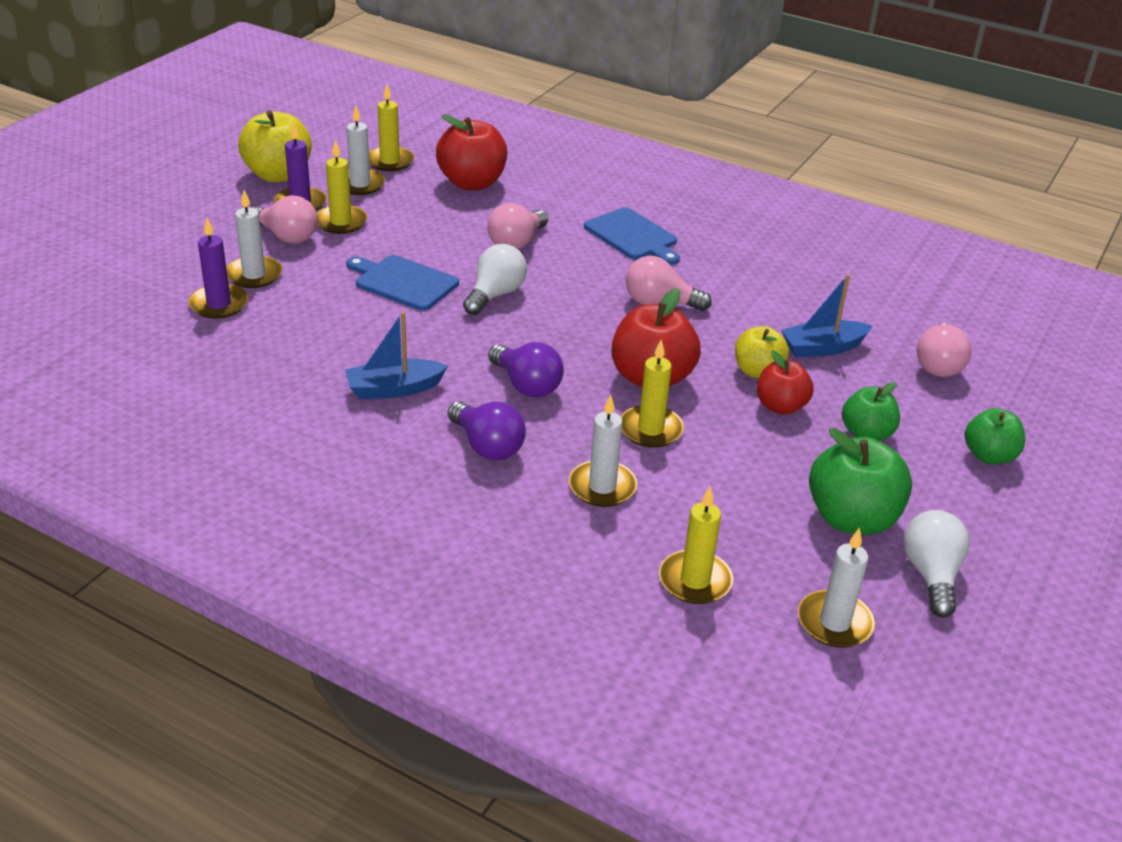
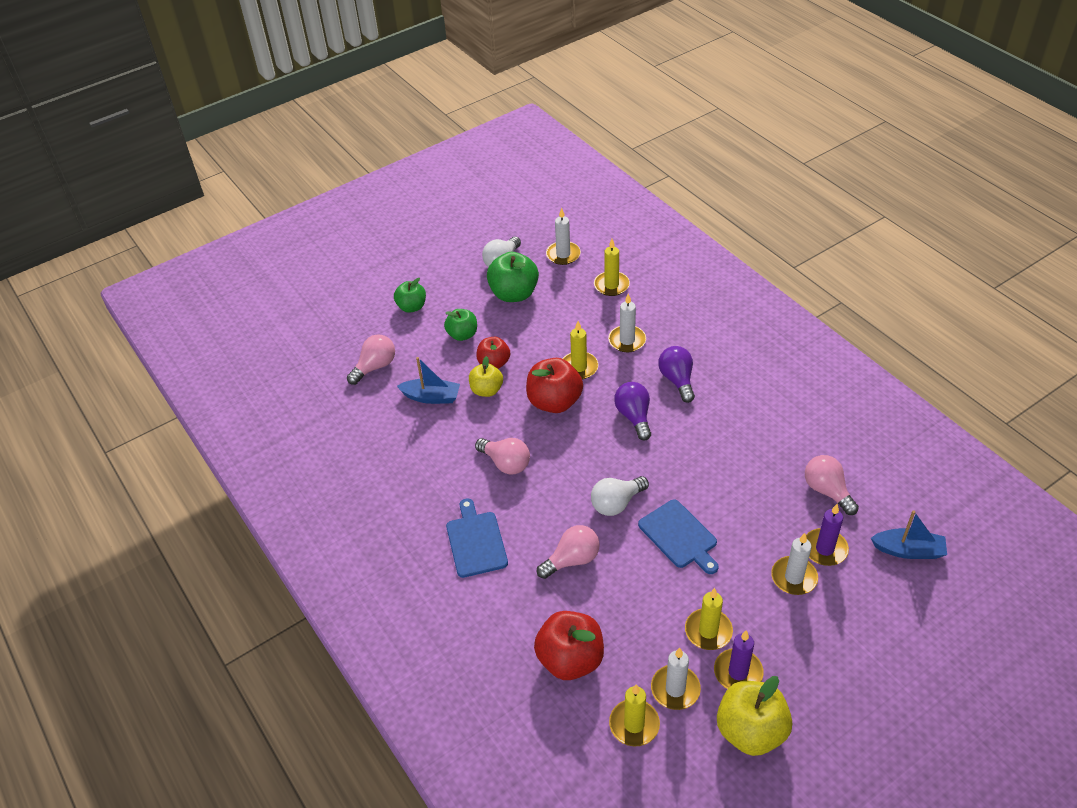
camera: 150 degrees left, 10 degrees up
pink light bulb [253,195,318,243] -> pink light bulb moved to [805,455,859,515]
blue boat [345,312,448,399] -> blue boat moved to [871,510,947,559]

